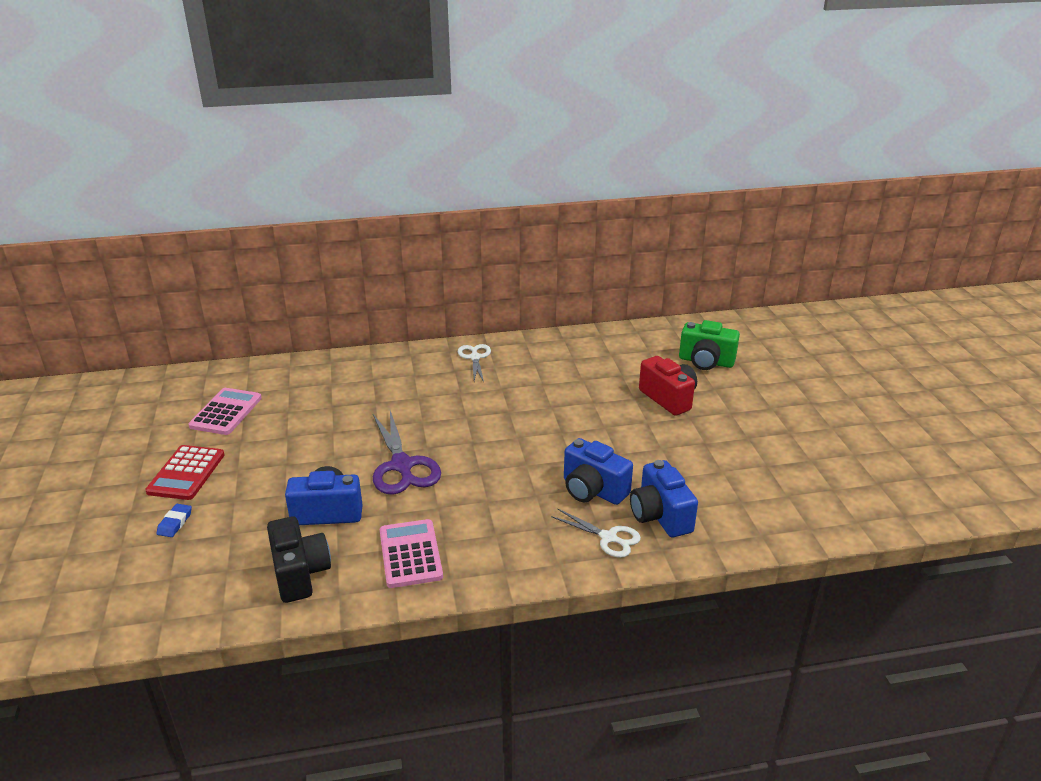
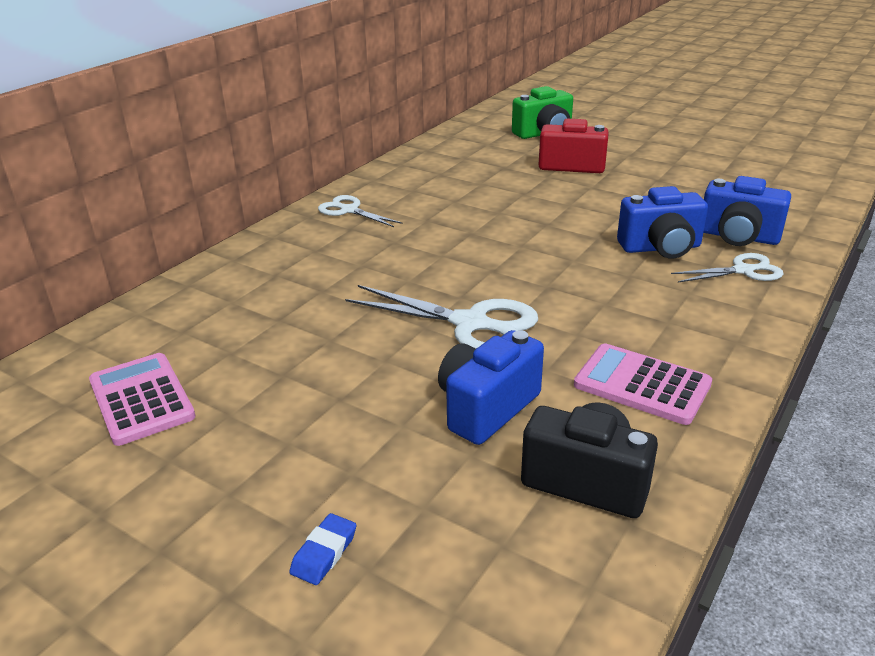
camera: 45 degrees left, 0 degrees up
red calculator [145,445,224,500] -> none
blue eraser [157,504,192,537] -> blue eraser turned 60 degrees clockwise [289,513,356,585]
purple scissors [373,411,441,495] -> white scissors [345,285,538,349]

